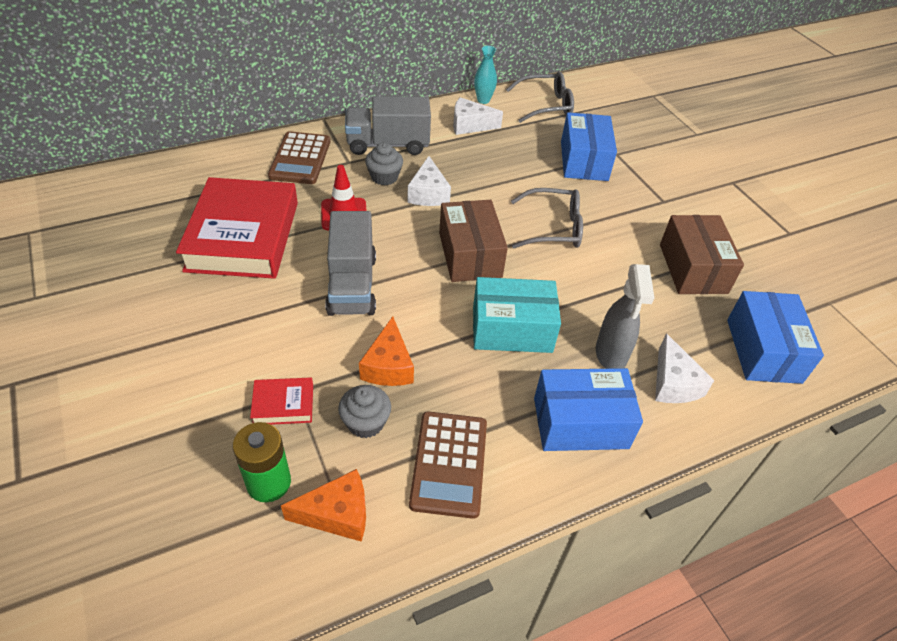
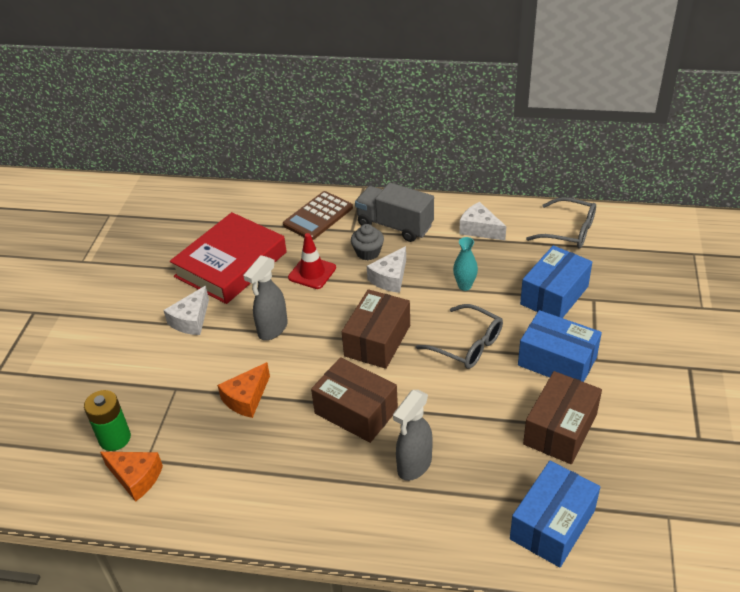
camera: 40 degrees right, 5 degrees down
red book [250,378,313,425] -> none
grey truck [325,211,376,316] -> grey spray bottle [243,255,288,340]
grey cupcake [338,385,391,438] -> none
brown calculator [409,411,487,519] -> none
turquoise box [473,277,561,353] -> brown box [311,357,398,443]
turquoise vase [474,46,497,104] -> turquoise vase moved to [453,237,478,291]
blue box [534,368,643,451] -> blue box moved to [518,310,602,382]
white cheese [655,333,714,403] -> white cheese moved to [163,286,209,335]

